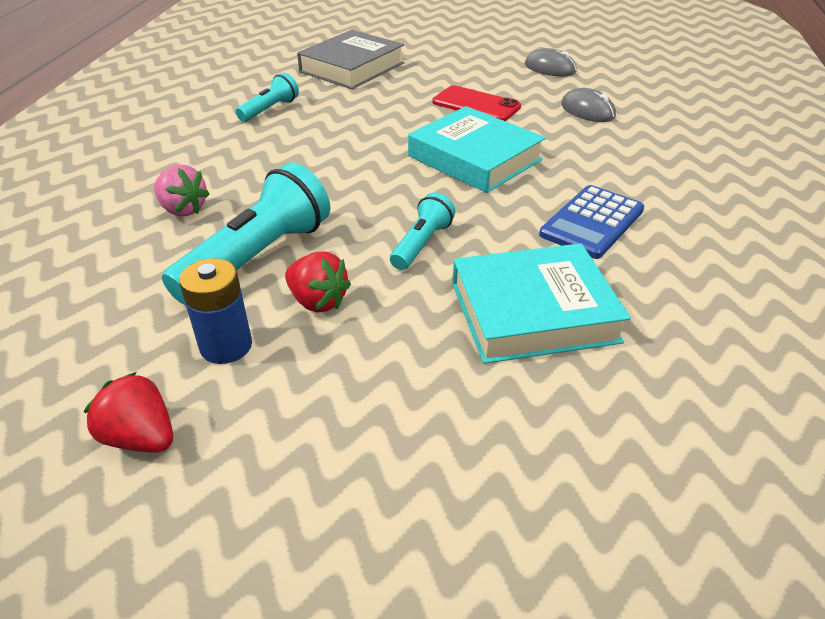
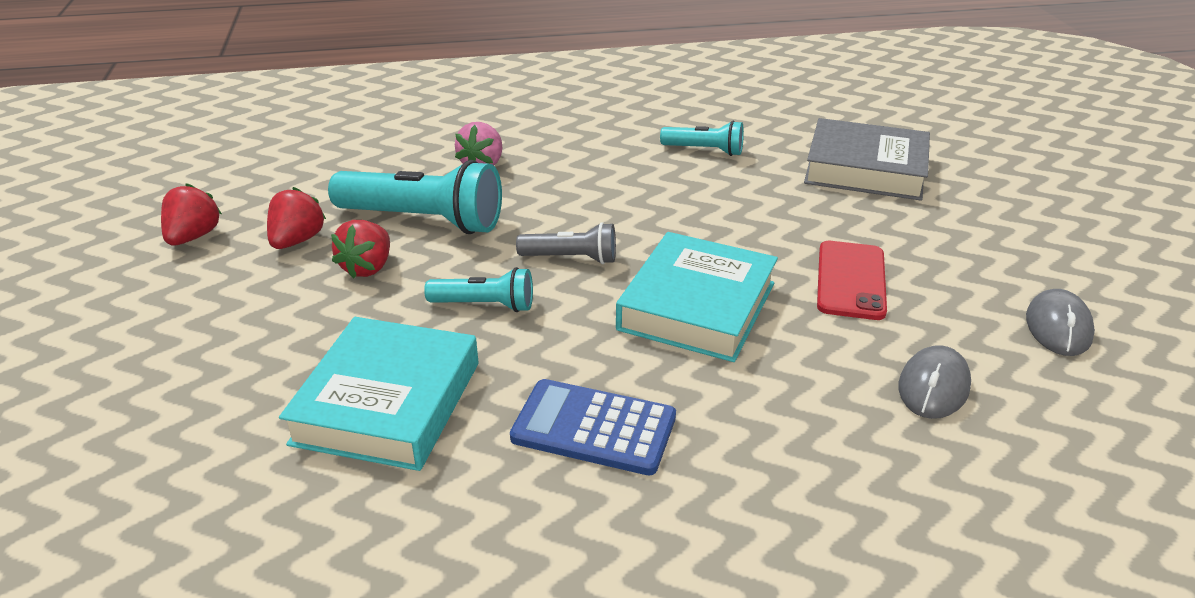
camera: 70 degrees right, 5 degrees down
blue battery [179,258,252,364] -> red strawberry [267,187,326,249]
turquoise book [452,243,631,364] -> turquoise book turned 45 degrees clockwise [279,317,479,471]
none -> grey flashlight [516,222,616,264]

